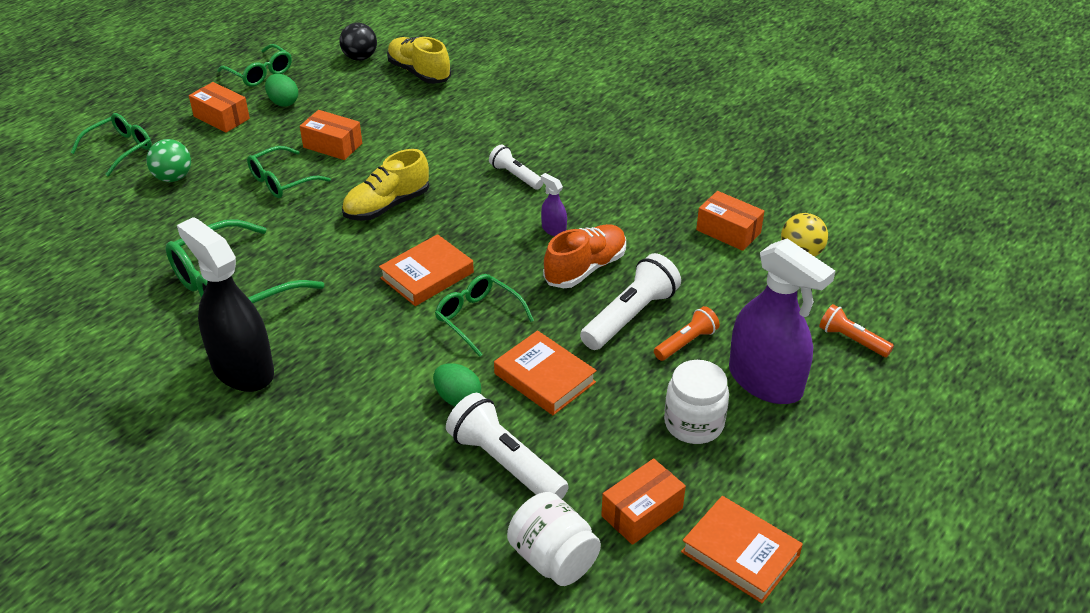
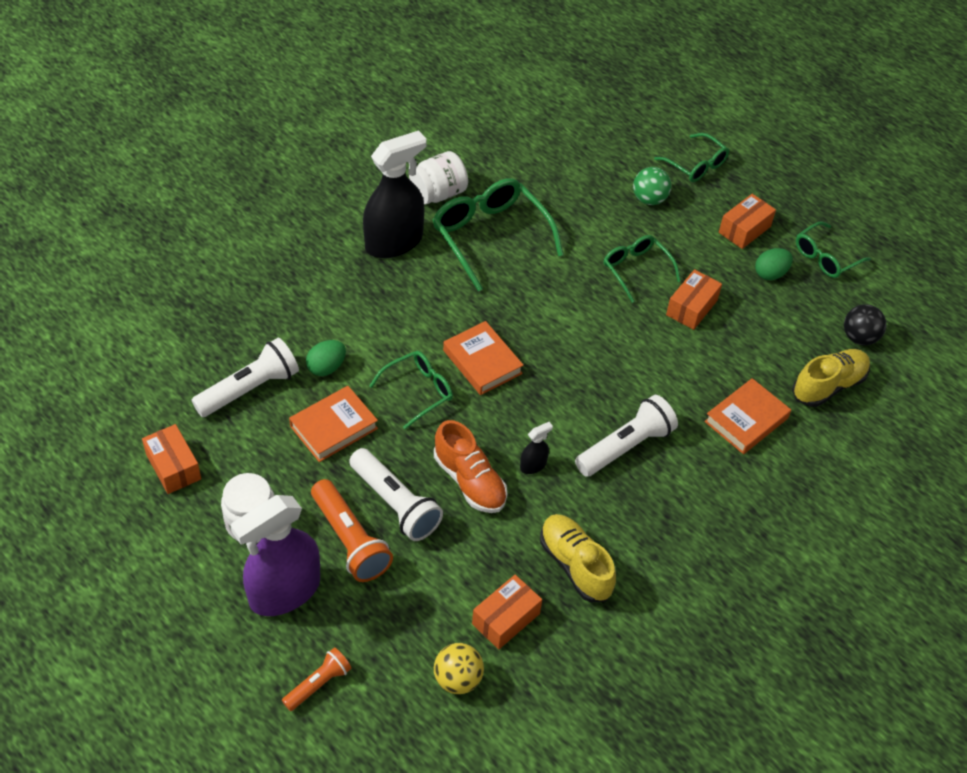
camera: 95 degrees right, 10 degrees up
yellow shoe [342,149,429,221] -> yellow shoe moved to [540,514,616,602]
white flashlight [489,145,543,190] -> white flashlight [575,395,678,477], size x1.69
white jar [507,492,601,586] -> white jar moved to [409,151,468,204]
purple spray bottle [541,173,567,236] -> black spray bottle [520,422,553,474]
orange flashlight [654,306,720,361] -> orange flashlight [311,479,393,582], size x1.69
orange book [681,496,803,603] -> orange book moved to [704,378,791,454]

